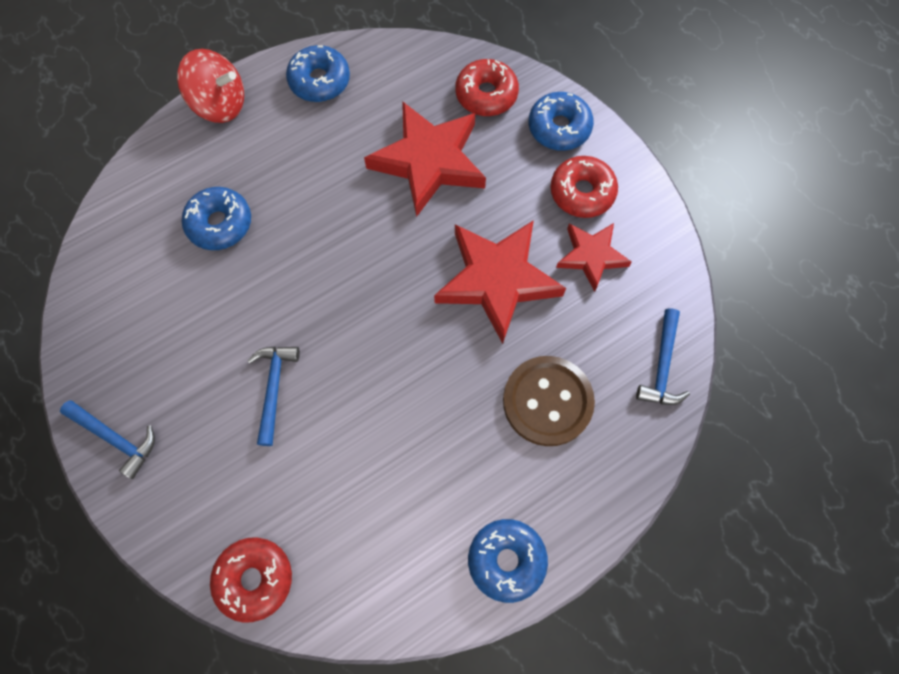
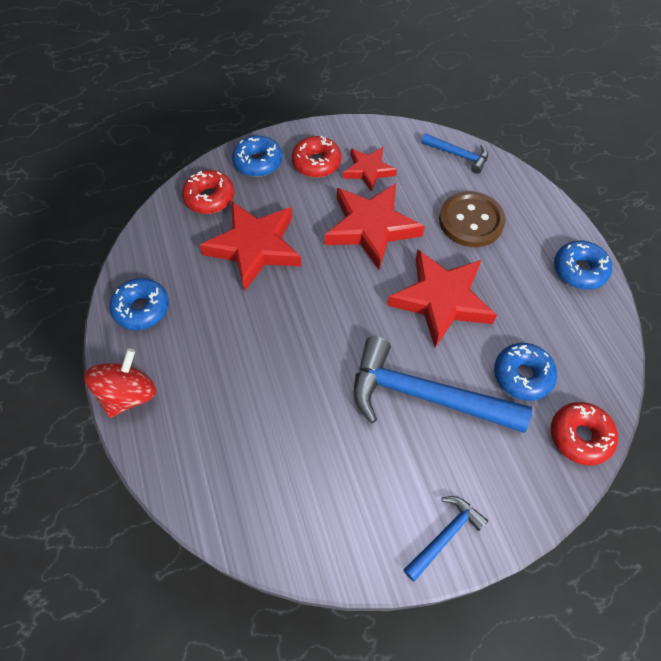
camera: 75 degrees left, 10 degrees down
blue donut [182,187,251,250] -> blue donut moved to [494,343,557,401]
blue hammer [247,346,300,446] -> blue hammer [354,336,532,433], size x2.02
none -> red star [387,250,497,347]

